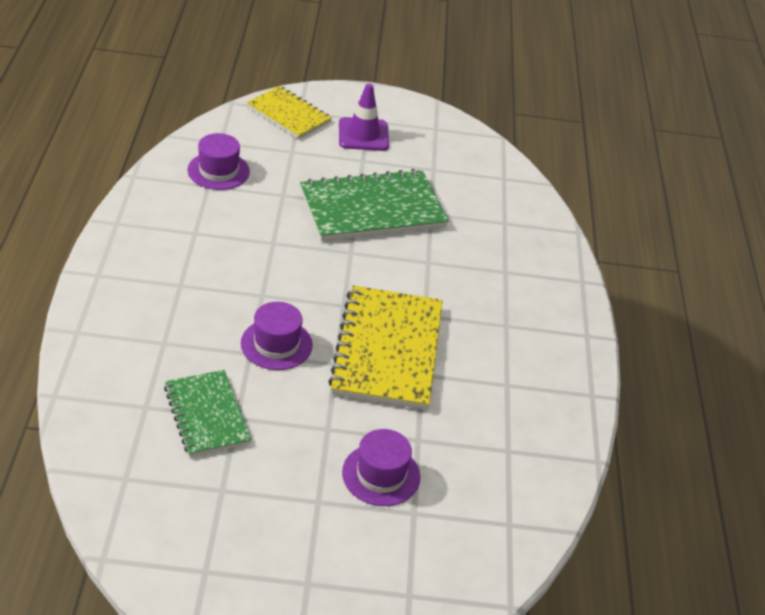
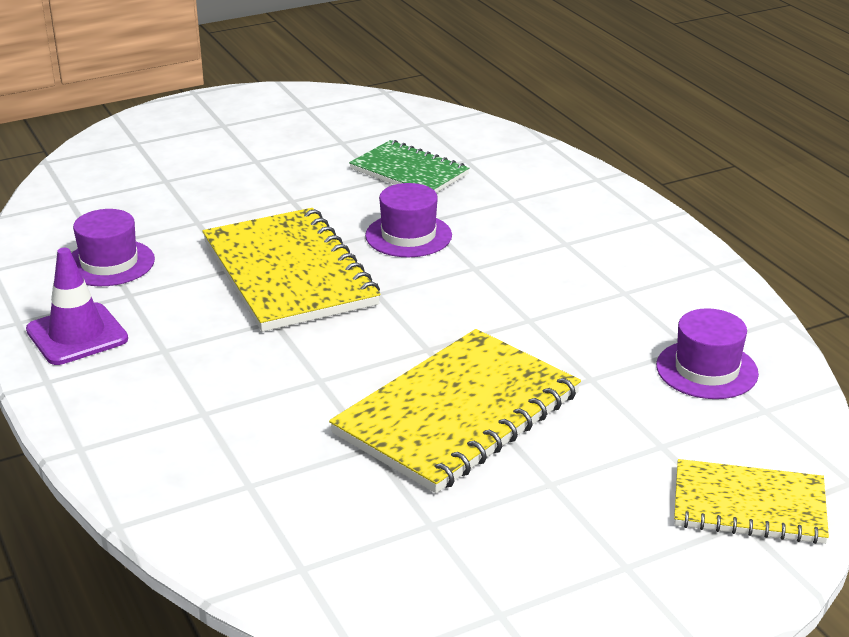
camera: 155 degrees right, 10 degrees down
green notebook [300,169,449,241] -> yellow notebook [329,329,581,493]
purple traffic cone [339,83,389,151] -> purple traffic cone moved to [26,248,128,365]
purple hat [342,429,420,506] -> purple hat moved to [71,209,155,286]

